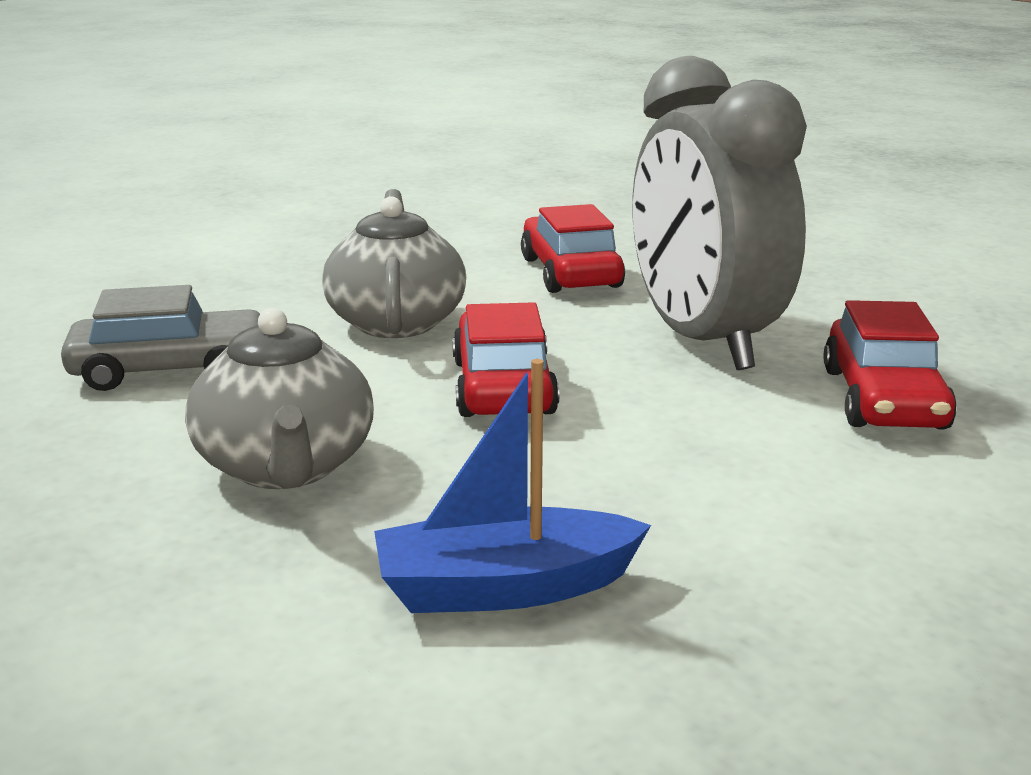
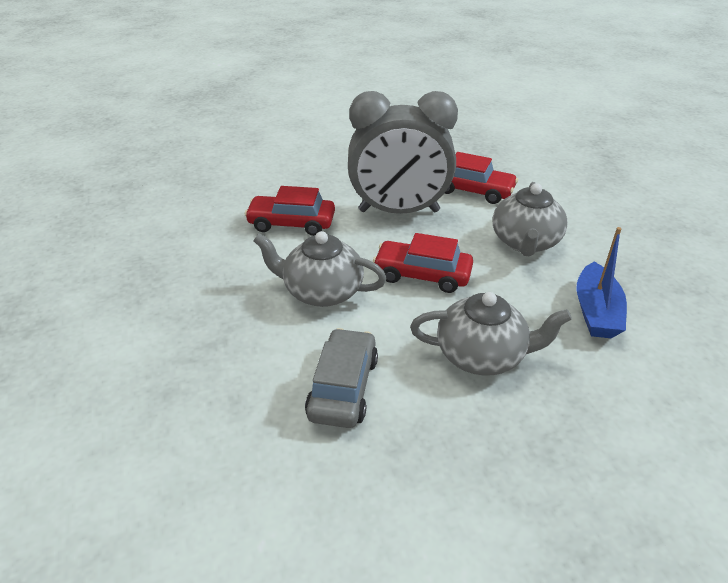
camera: 70 degrees left, 15 degrees up
none -> grey teapot [493,182,568,257]

